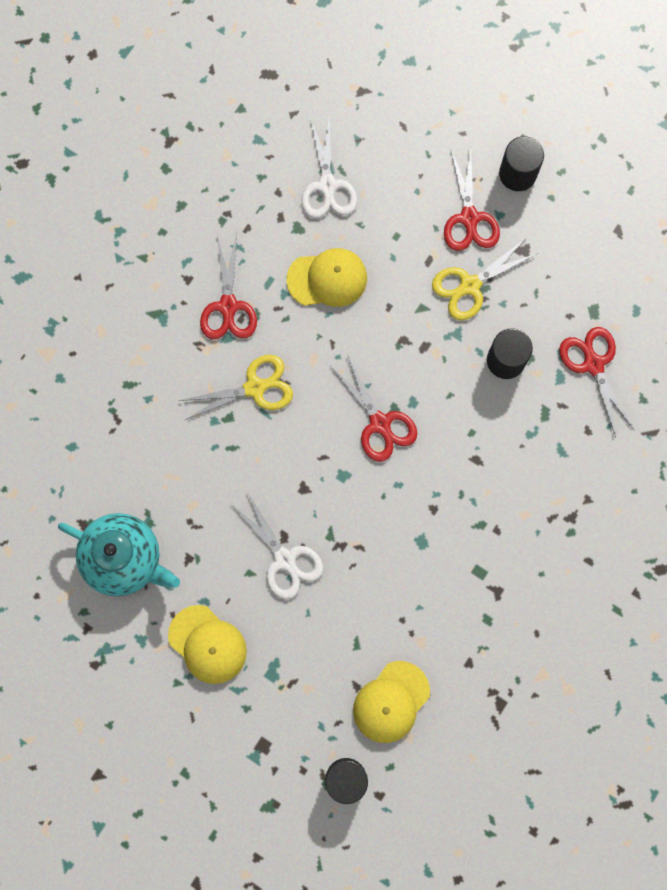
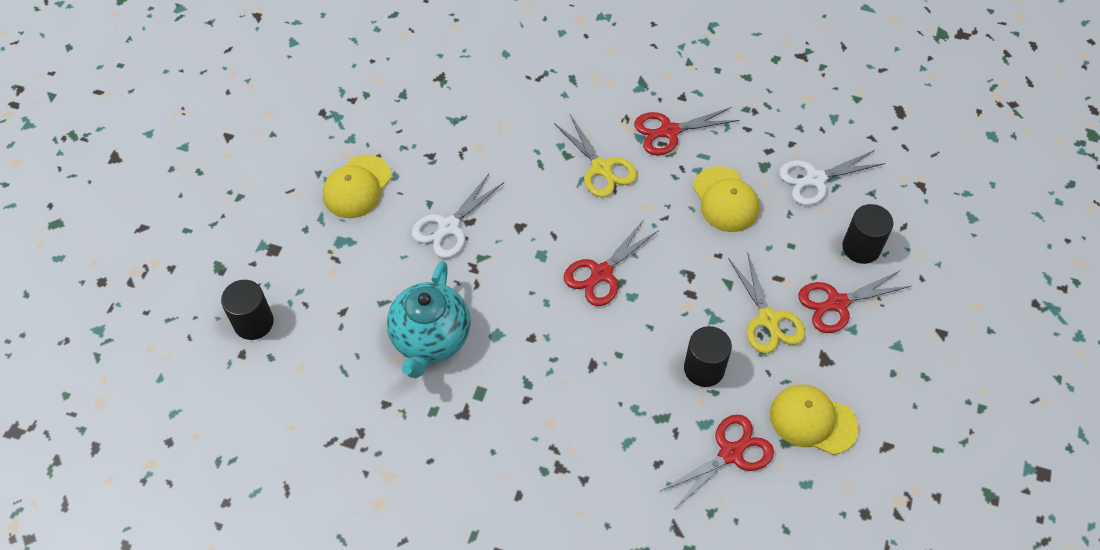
camera: 75 degrees right, 20 degrees down
turquoise teapot [58,513,180,596] -> turquoise teapot moved to [387,261,471,378]
yellow cap [353,661,430,743] -> yellow cap moved to [770,385,859,455]
yellow scissors [432,238,538,320] -> yellow scissors turned 150 degrees counterclockwise [728,252,805,353]
black cylinder [499,136,544,191] -> black cylinder moved to [842,204,893,264]

